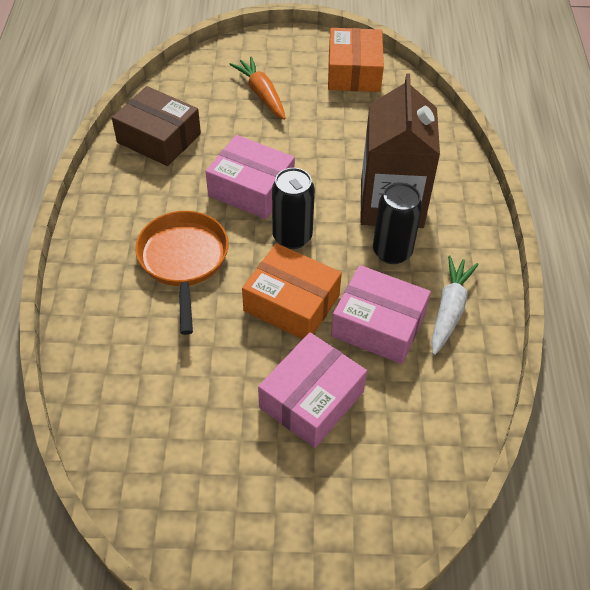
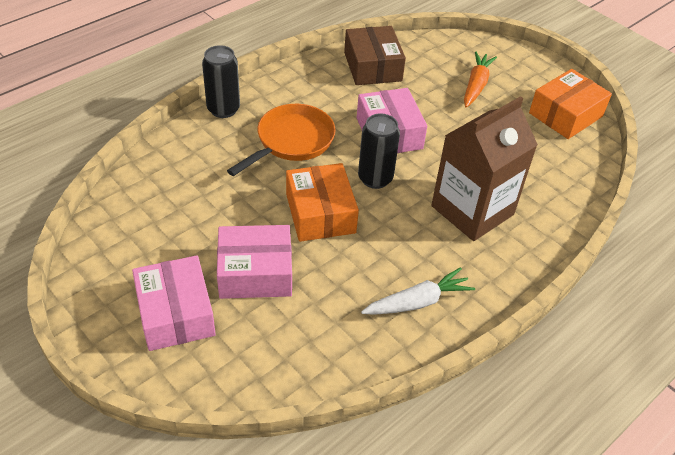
camera: 45 degrees right, 5 degrees down
pink box [331,265,431,364] -> pink box moved to [132,255,216,351]
black can [373,183,422,264] -> black can moved to [202,45,240,118]

